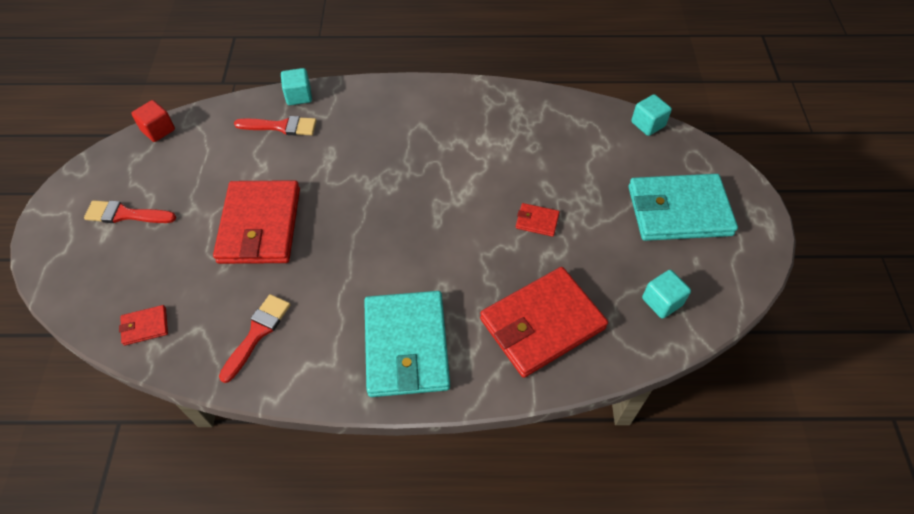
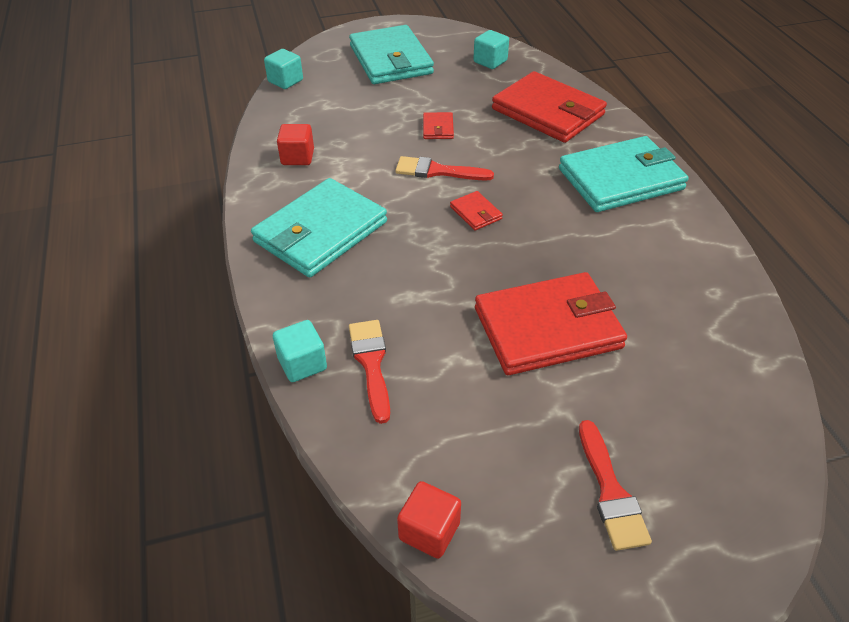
camera: 105 degrees left, 10 degrees down
red wallet [119,305,168,346] -> red wallet moved to [450,191,503,230]
red brush [219,294,291,383] -> red brush moved to [395,156,494,180]
none -> turquoise wallet [251,178,387,278]
none -> red cube [277,124,314,165]

